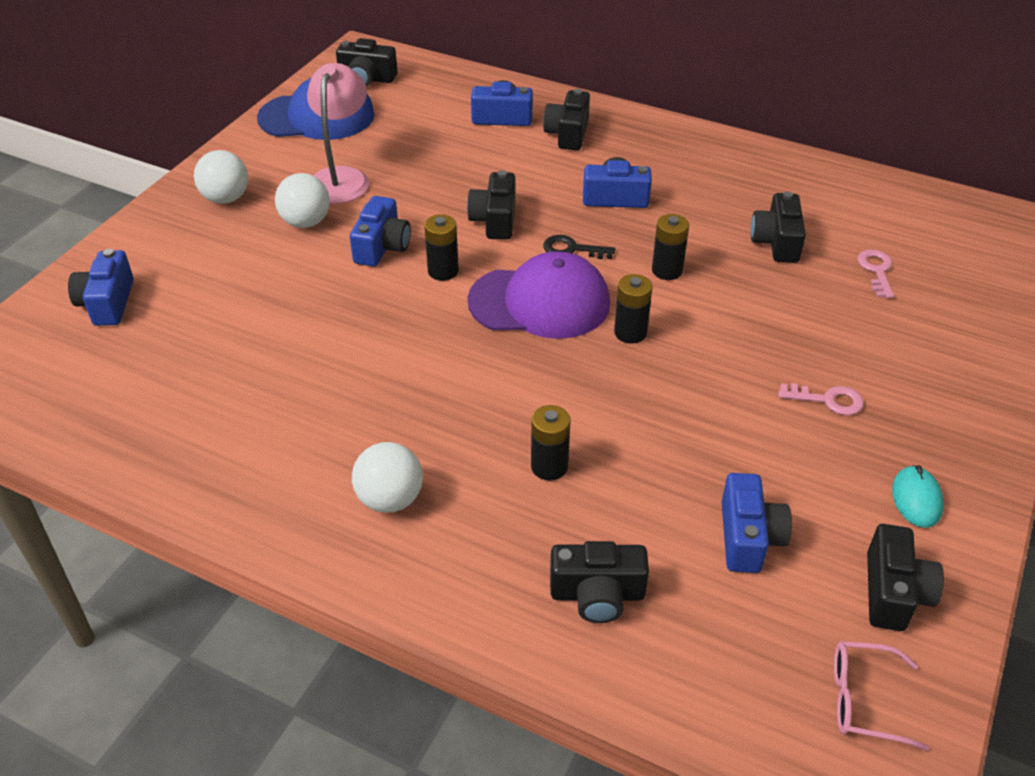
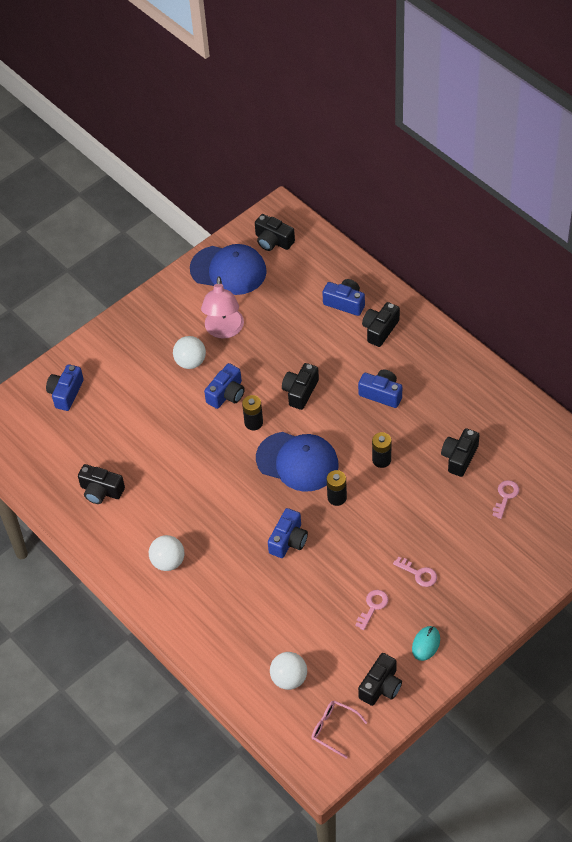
camera: 25 degrees right, 10 degrees up
white ball [194,150,248,204] -> white ball moved to [270,652,307,690]
pink lamp [307,63,369,204] -> pink lamp turned 150 degrees clockwise [201,276,244,339]
purple cap [467,251,610,339] -> blue cap [256,432,338,491]
black battery [531,405,571,481] -> none
black key [543,235,615,259] -> none
black camera [550,541,649,623] -> black camera moved to [78,464,125,504]
blue camera [722,473,792,573] -> blue camera moved to [268,508,308,558]
none -> pink key [355,590,388,630]

